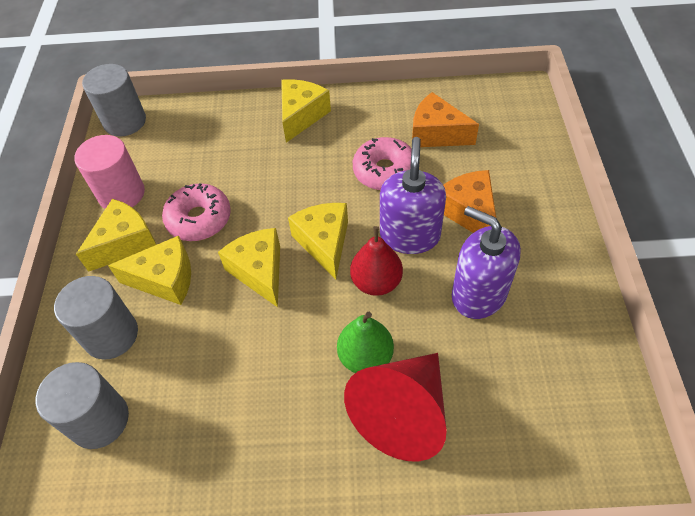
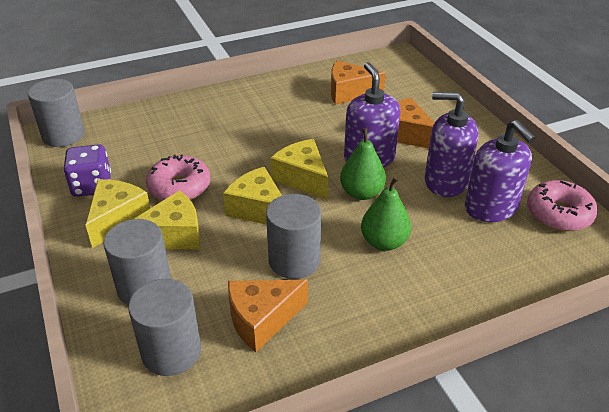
camera: 25 degrees left, 15 degrees down
pink cylinder [74,135,145,209] -> purple dice [63,144,111,197]
yellow cheese [281,79,331,143] -> none
red cone [344,353,447,461] -> none
red pear [350,226,403,296] -> green pear [340,128,386,200]
pink donut [353,137,412,190] -> pink donut moved to [527,180,598,231]
none -> orange cheese [228,280,308,352]
none -> grey cylinder [266,194,321,279]
none -> purple soap dispenser [465,120,535,222]

